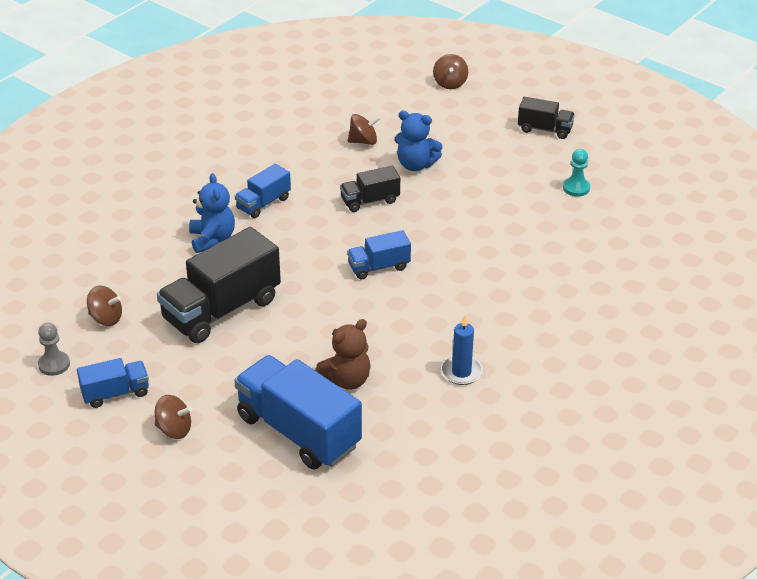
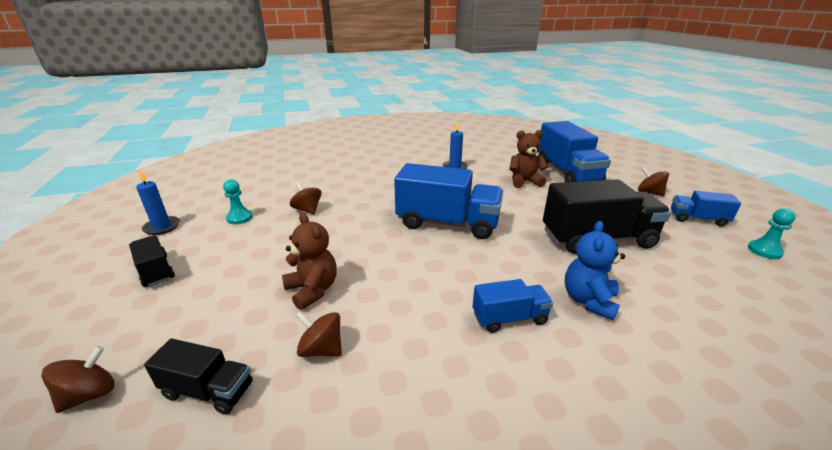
camera: 145 degrees left, 10 degrees down
grey pawn [38,323,70,376] -> turquoise pawn [748,208,796,259]
brown spinning top [87,286,122,326] -> brown spinning top moved to [290,182,322,215]
black truck [340,166,400,212] -> black truck moved to [144,339,253,415]
blue truck [347,230,411,279] -> blue truck [394,163,503,239], size x1.93
blue teddy bear [395,110,443,171] -> brown teddy bear [282,213,337,310]
none -> blue candle [136,171,180,235]

